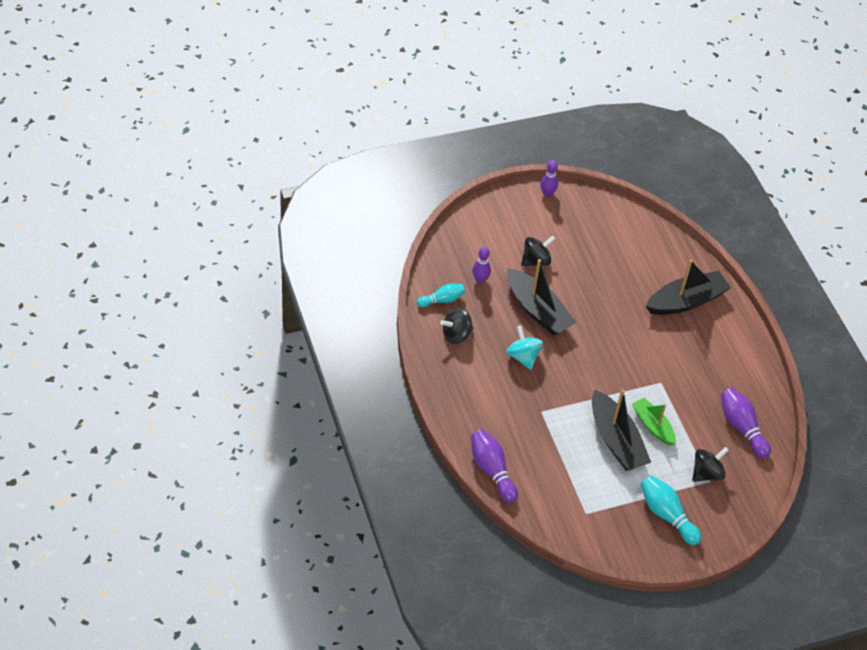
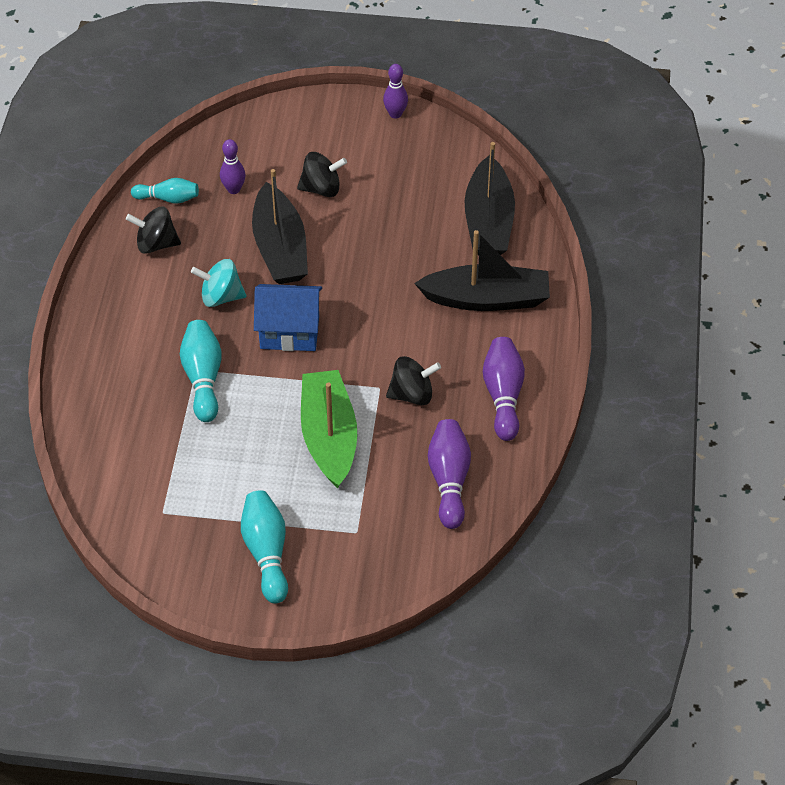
camera: 30 degrees right, 0 degrees up
purple bowling pin [471,429,518,503] -> purple bowling pin moved to [483,337,525,441]
turquoise spinning top [507,326,543,370] -> turquoise spinning top turned 90 degrees counterclockwise [191,259,247,307]
black boat [592,389,651,471] -> black boat moved to [464,142,515,255]
green boat [632,398,676,445] -> green boat [301,370,357,489], size x1.61
black spinning top [692,447,729,482] -> black spinning top moved to [386,356,441,405]
none -> turquoise bowling pin [180,320,222,422]
none -> blue house [254,284,322,351]

